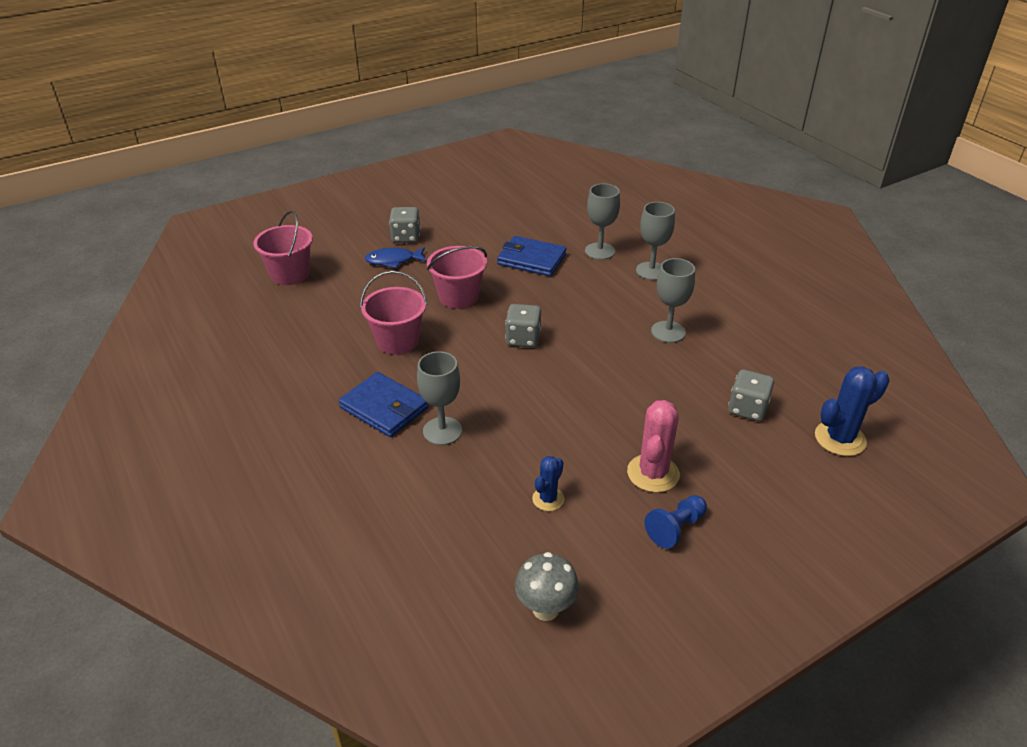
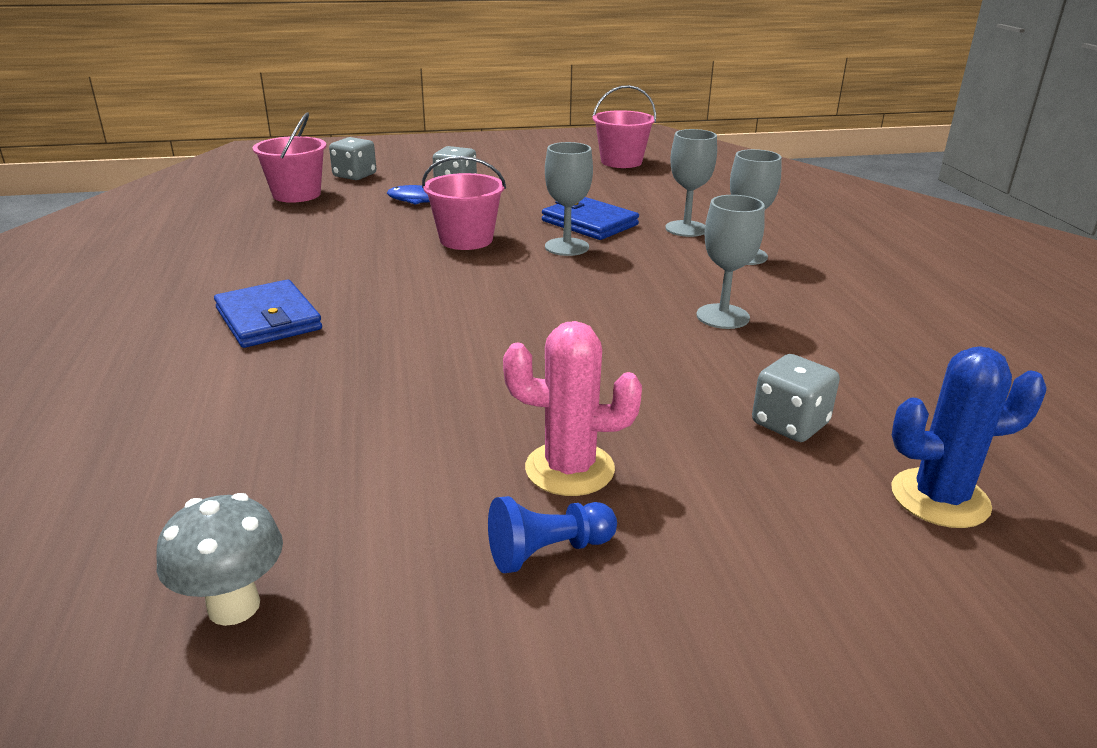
camera: 20 degrees right, 10 degrees down
pink bucket [360,271,427,355] -> pink bucket moved to [592,85,656,168]
grey goblet [417,351,462,445] -> grey goblet moved to [545,142,593,256]
grey dice [505,304,541,348] -> grey dice moved to [329,137,376,180]
blue cactus [532,456,564,511] -> none
pink cactus [627,400,680,493] -> pink cactus turned 60 degrees clockwise [503,321,642,496]

